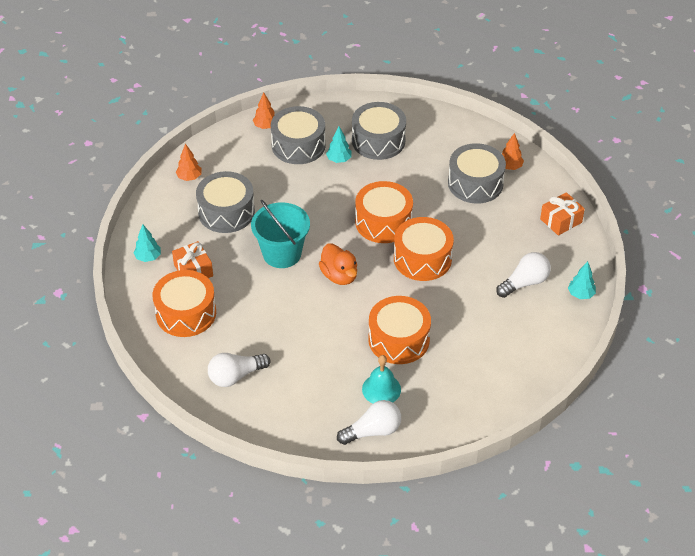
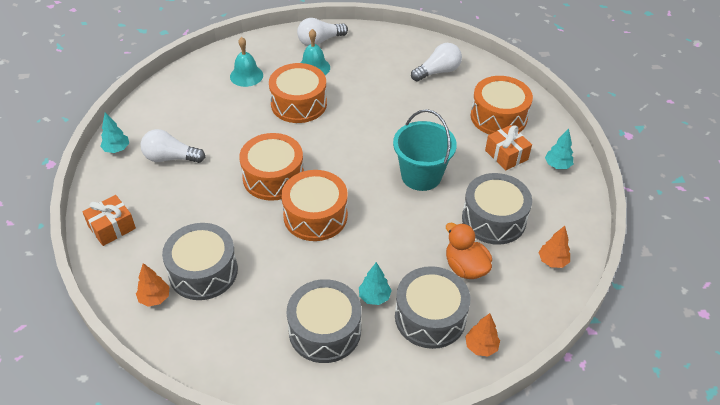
camera: 175 degrees right, 0 degrees up
orange duck [319,243,357,285] -> orange duck moved to [446,223,492,279]
white light bulb [496,252,551,298] -> white light bulb turned 45 degrees clockwise [141,129,205,163]
none -> turquoise bell [230,37,263,87]

